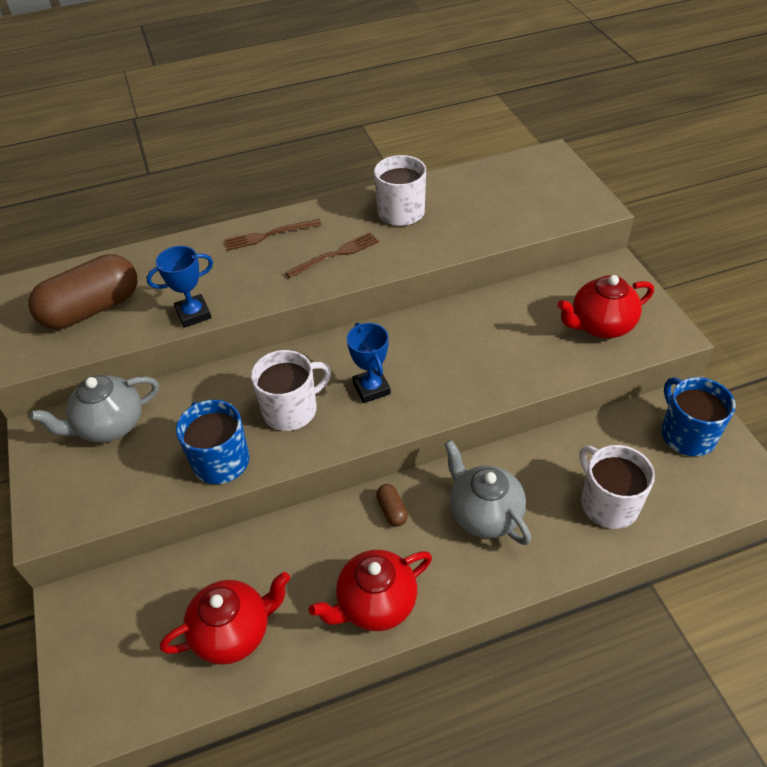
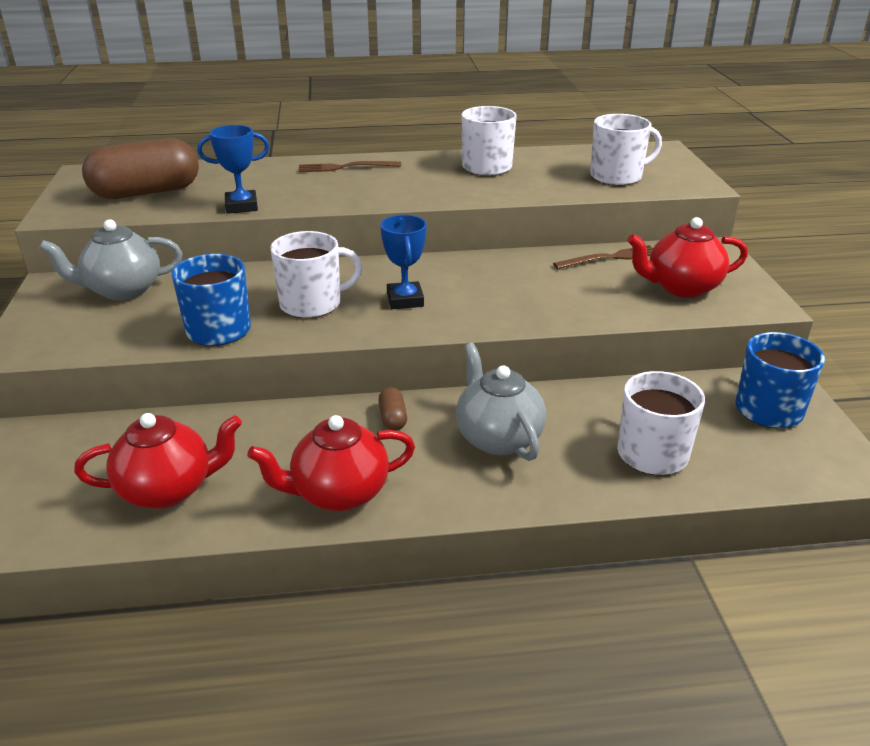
camera: 10 degrees right, 15 degrees down
brown fork [285,232,379,278] -> brown fork moved to [553,245,653,269]
none -> white mug [590,114,662,186]

